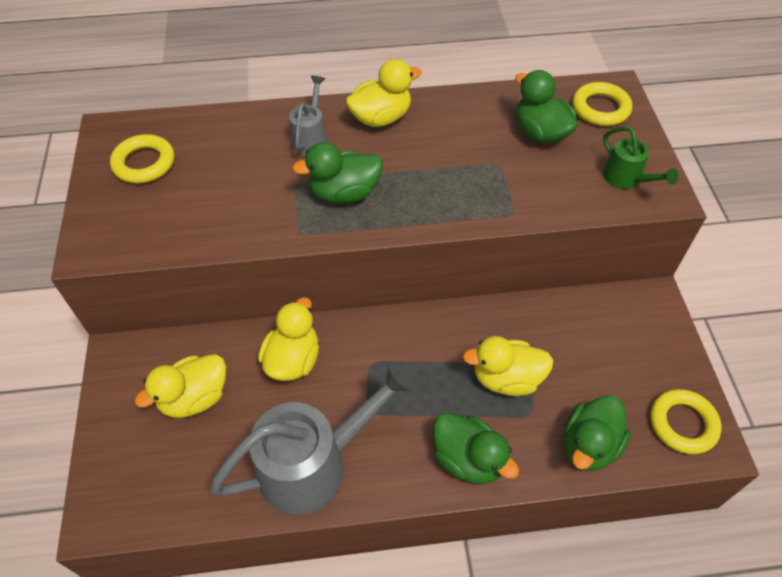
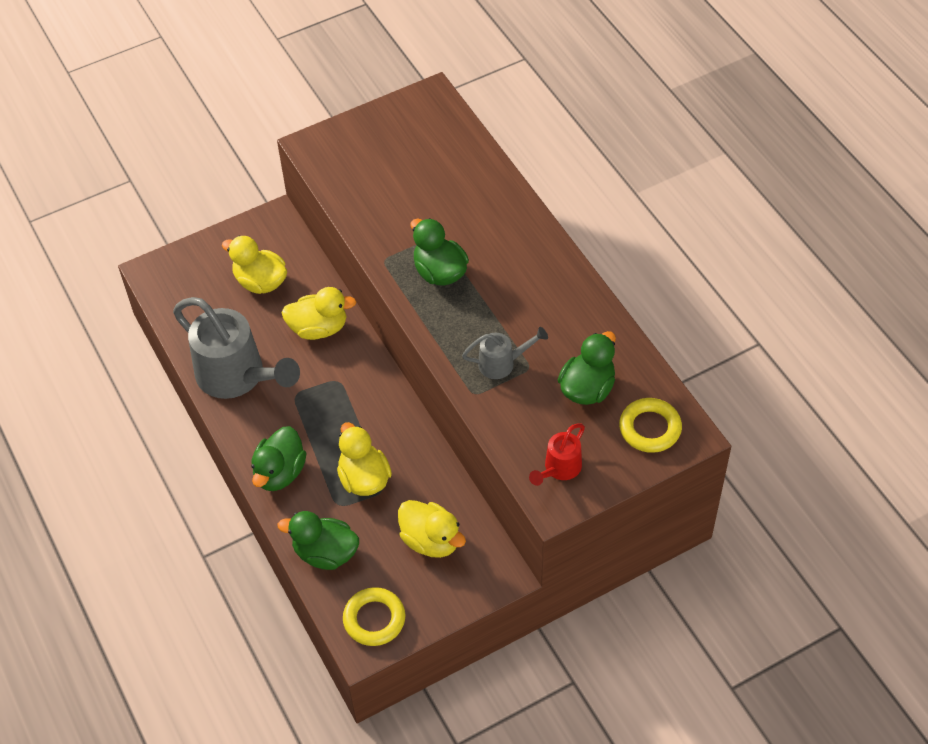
camera: 70 degrees right, 0 degrees up
yellow ring [110,134,174,183] -> none
grey watering can [289,76,327,154] -> grey watering can moved to [462,327,548,379]
yellow duck [345,59,422,127] -> yellow duck moved to [398,500,466,558]
green watering can [603,126,679,189] -> red watering can [529,423,585,486]

